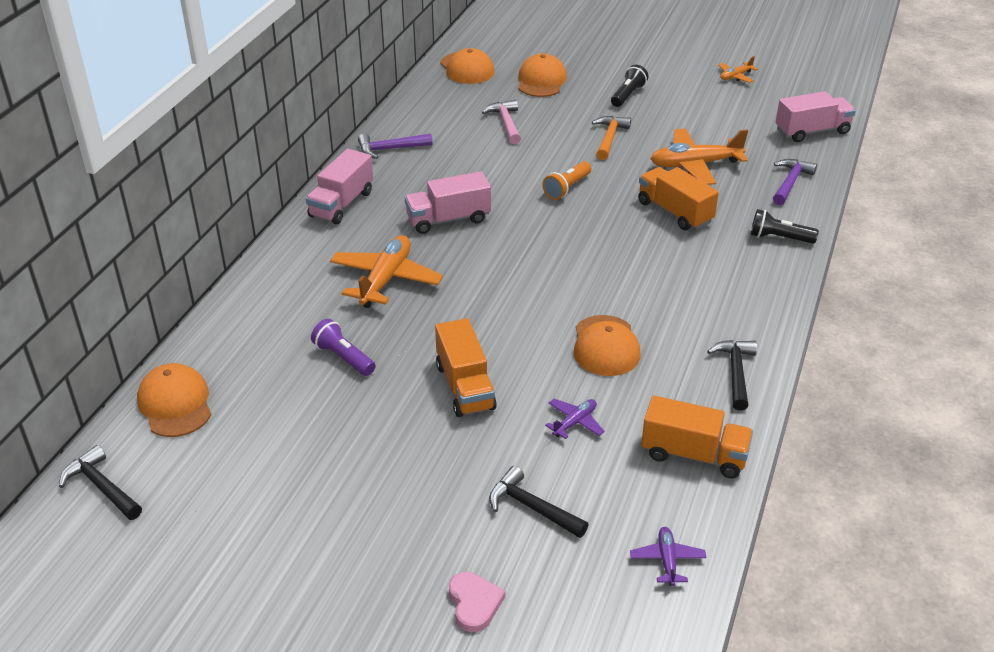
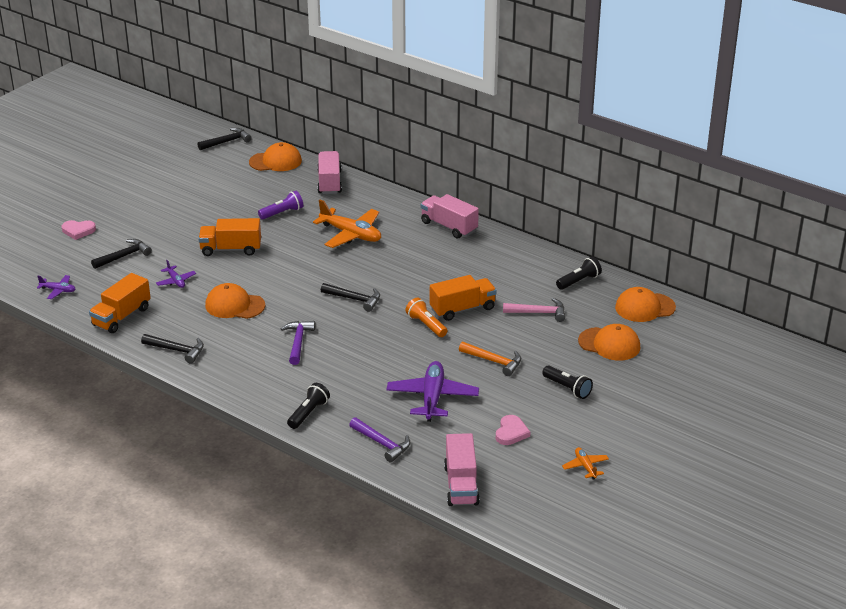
camera: 105 degrees right, 5 degrees down
purple hammer [358,134,433,159] -> purple hammer moved to [281,321,315,365]
pink truck [405,172,491,234] -> pink truck moved to [317,151,342,194]
orange truck [638,167,719,230] -> orange truck moved to [430,275,497,321]
orange plane [650,129,748,185] -> purple plane [386,361,479,422]
none -> black hammer [321,283,380,312]
none -> pink heart [496,415,530,445]
none -> black flashlight [556,257,602,290]

